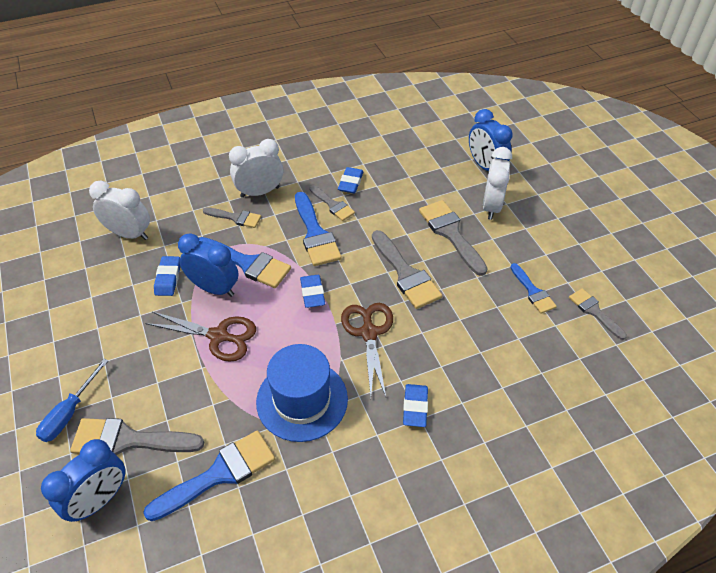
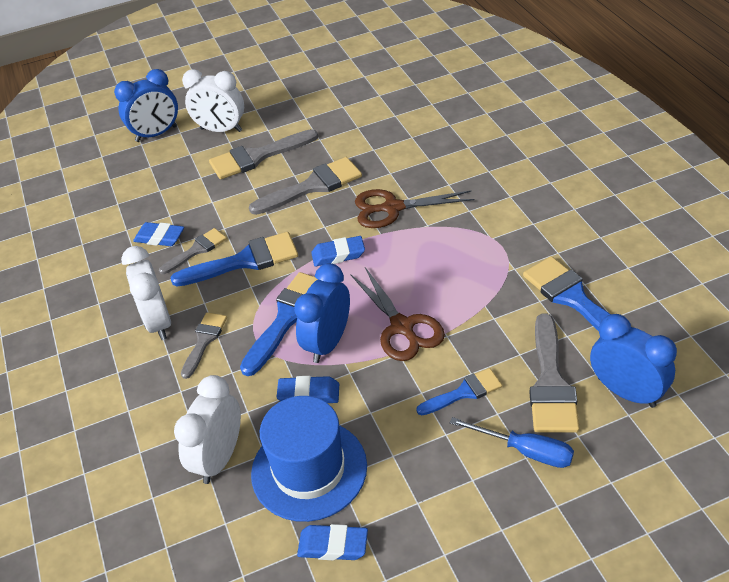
camera: 85 degrees left, 5 degrees down
brown scissors [145,312,256,362] -> brown scissors turned 135 degrees clockwise [350,267,445,361]
blue hat [256,344,348,442] -> blue hat moved to [251,396,367,522]
blue eraser [403,384,428,427] -> blue eraser moved to [297,524,368,560]
blue brush [510,263,557,314] -> blue brush moved to [416,368,502,415]
grey brush [569,288,627,340] -> none

